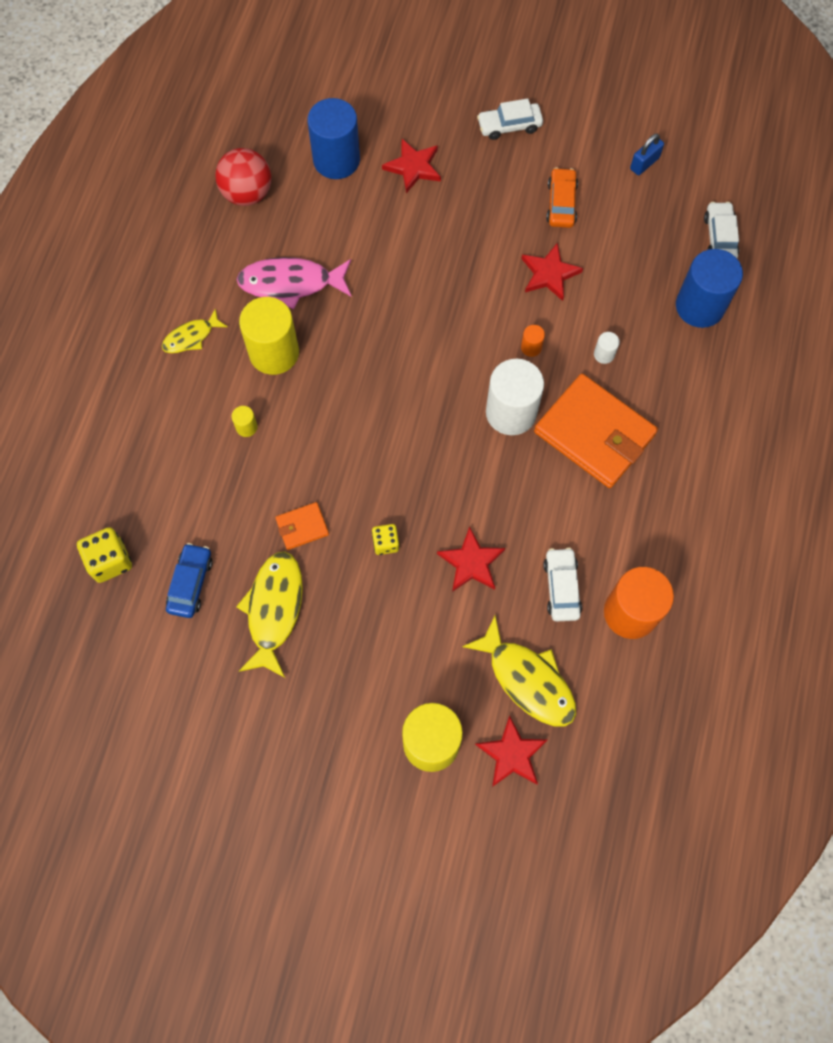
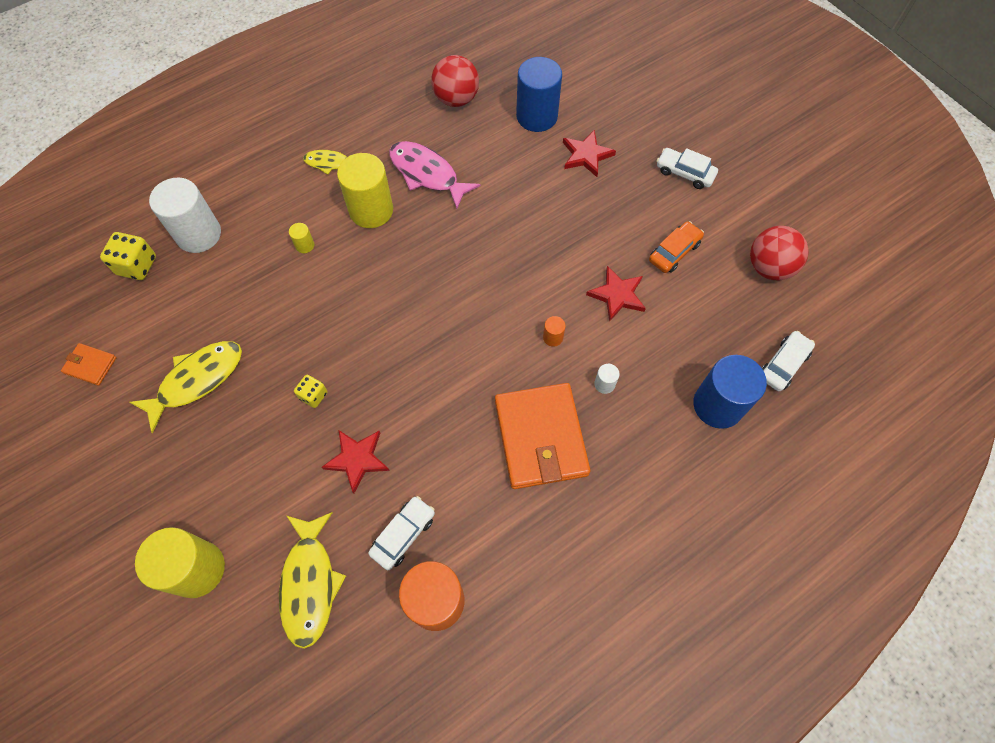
camera: 40 degrees right, 5 degrees down
blue car [166,543,213,618] -> none
orange wallet [275,502,329,550] -> orange wallet moved to [61,343,117,386]
red star [475,715,547,787] -> none
white cylinder [486,359,544,435] -> white cylinder moved to [149,178,221,253]
blue padlock [630,133,664,175] -> red ball [750,226,809,280]

